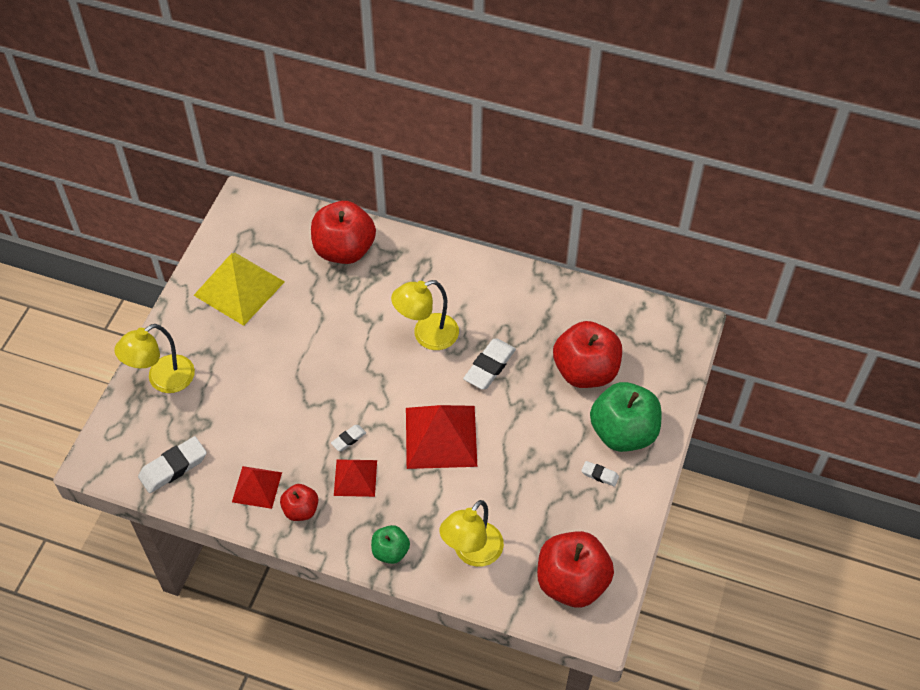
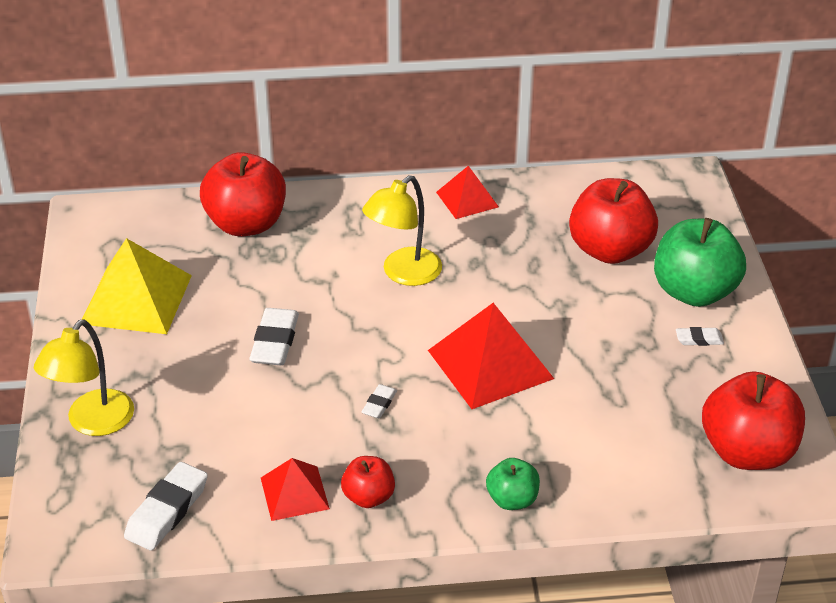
camera: 25 degrees left, 15 degrees down
red pyramid [334,459,377,497] -> red pyramid moved to [436,166,499,219]
yellow lamp [439,500,504,567] -> none
white eraser [463,339,516,390] -> white eraser moved to [249,308,299,365]

